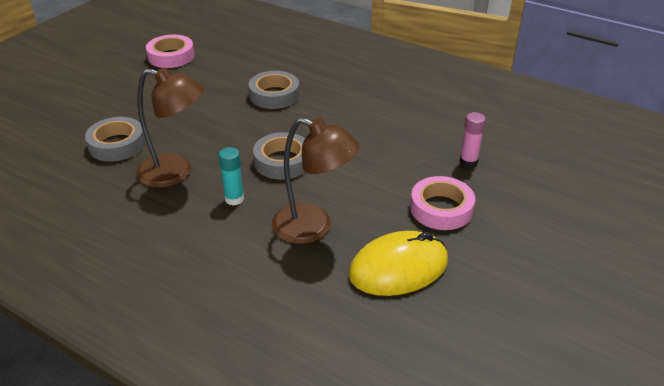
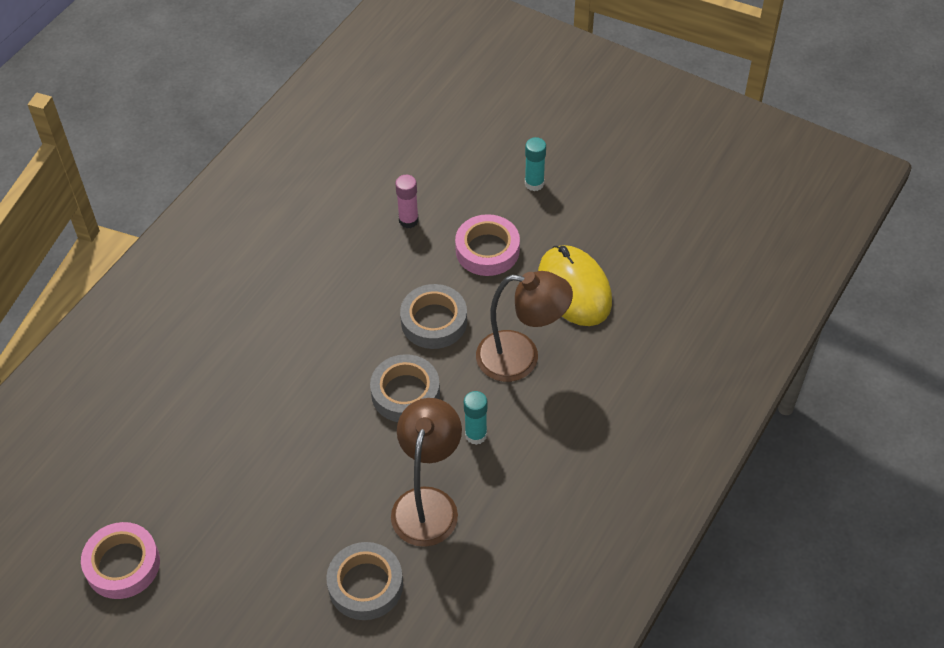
camera: 90 degrees left, 15 degrees up
grey tape [248,71,300,109] -> grey tape moved to [400,284,467,349]
brown lamp [272,117,360,244] -> brown lamp turned 75 degrees clockwise [476,271,573,382]
none -> turquoise glue stick [525,137,546,191]

